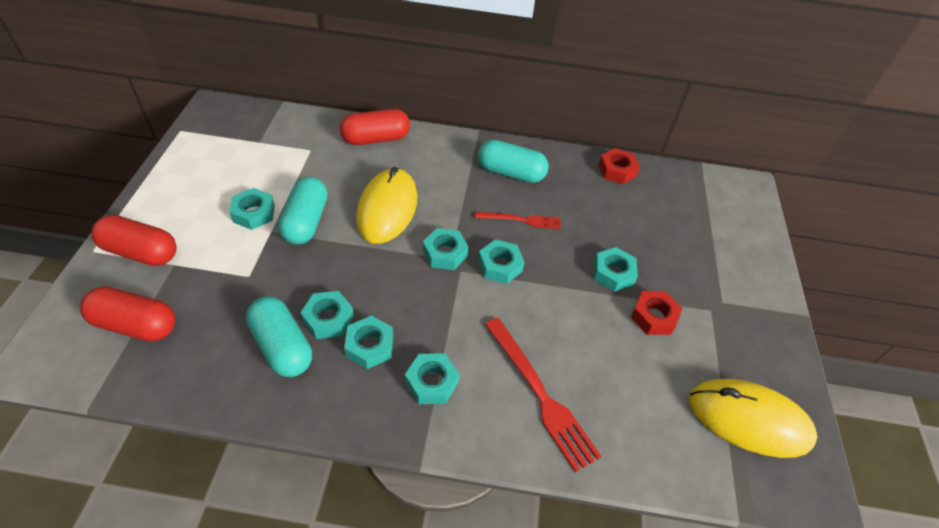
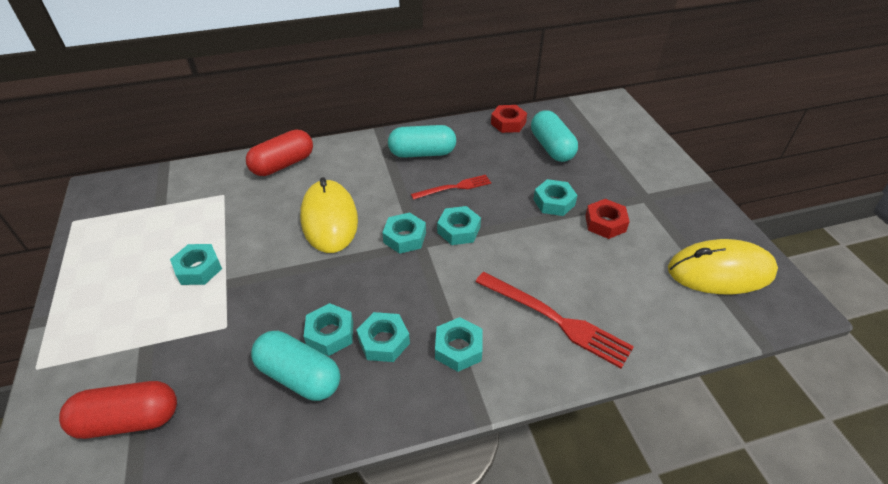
camera: 20 degrees left, 5 degrees down
red capsule [91,215,177,266] -> none
turquoise capsule [278,177,328,245] -> turquoise capsule moved to [531,110,578,162]

